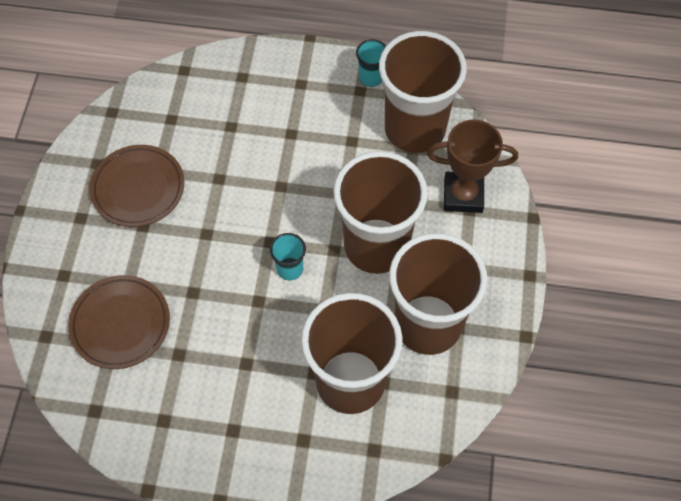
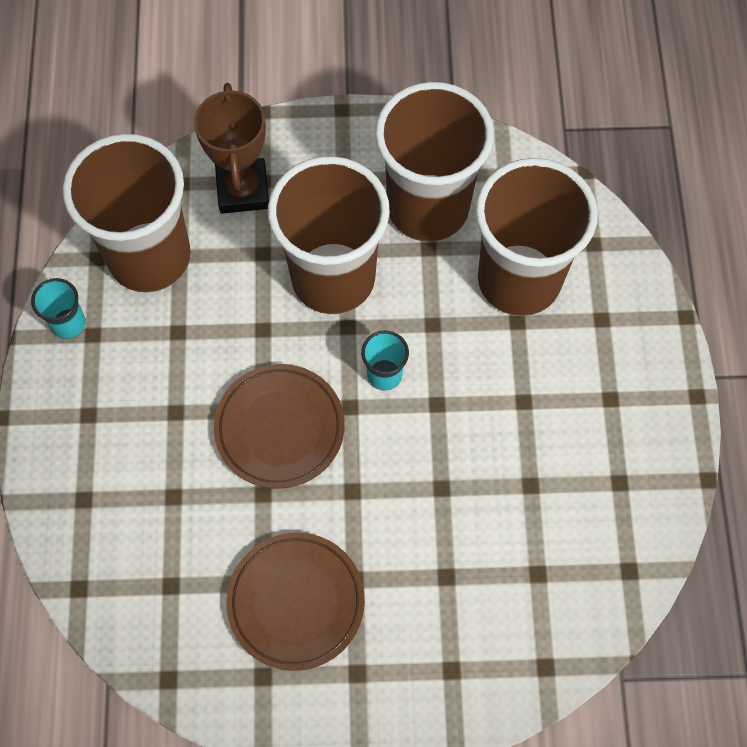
camera: 100 degrees left, 5 degrees up
brown plate [68,275,170,369] -> brown plate moved to [214,364,345,488]

